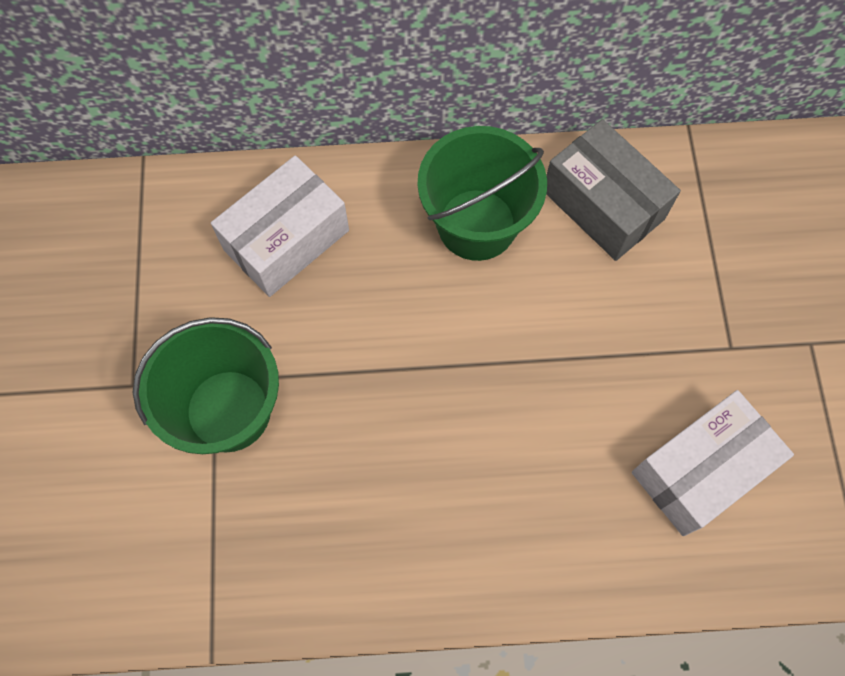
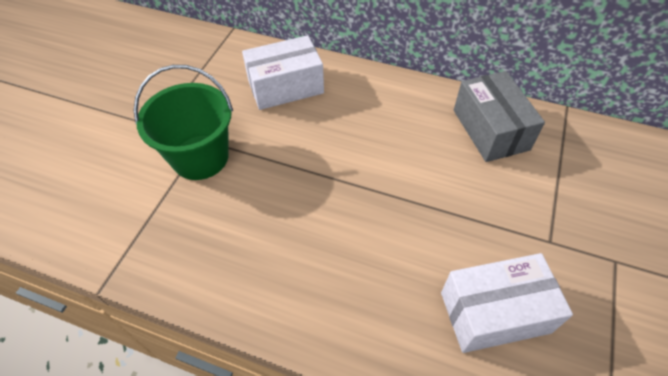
camera: 25 degrees right, 15 degrees down
green bucket [417,126,547,261] -> none

